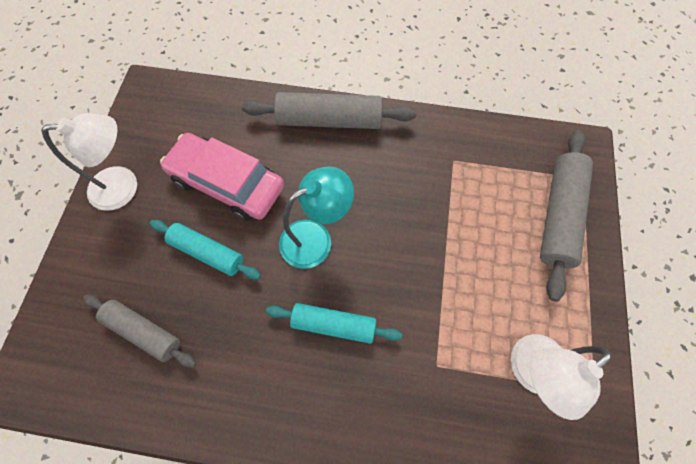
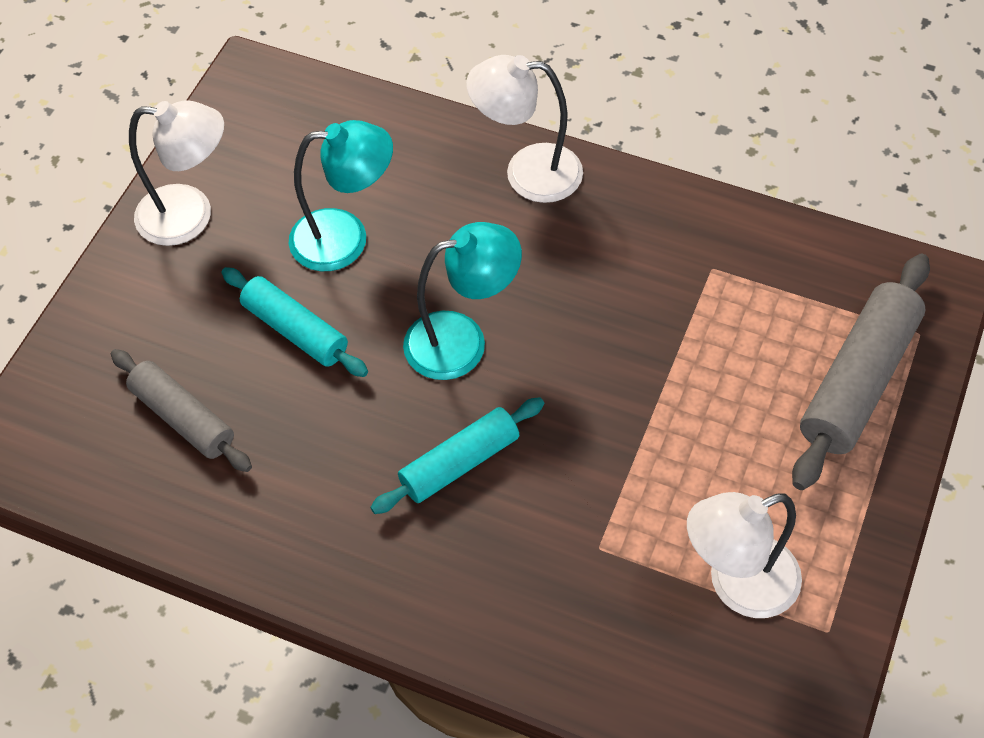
camera: 15 degrees right, 10 degrees down
pink car [160,133,284,221] -> turquoise lamp [288,120,393,271]
grey rolling pin [242,92,417,129] -> white lamp [466,55,583,203]
turquoise rolling pin [266,303,402,344] -> turquoise rolling pin turned 60 degrees counterclockwise [370,397,544,514]

